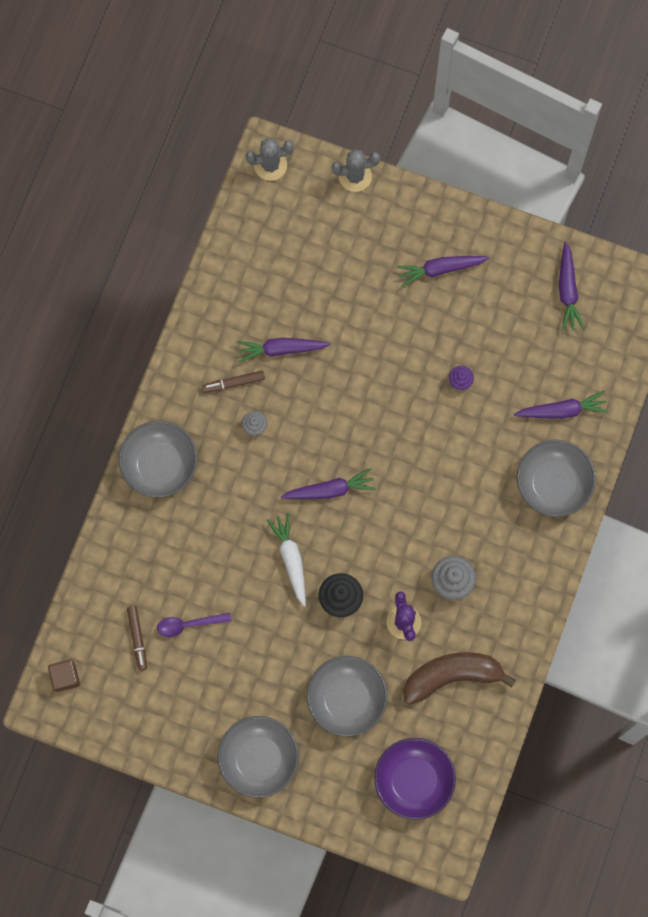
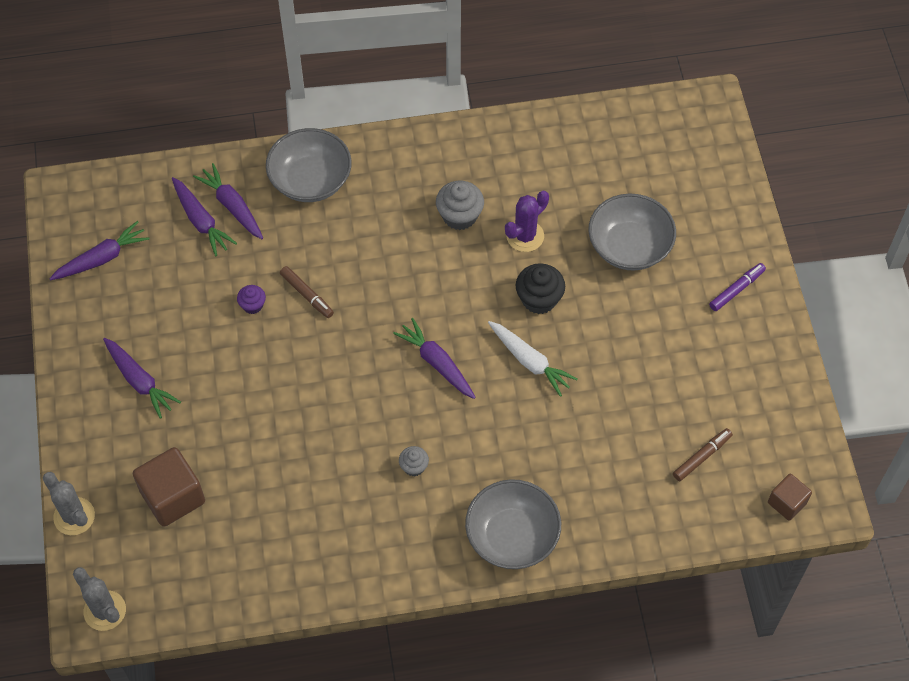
camera: 120 degrees left, 15 degrees down
purple spoon [157,613,231,637] -> none
brown marker [202,371,265,393] -> brown marker moved to [280,266,334,318]
grey bowl [218,716,299,797] -> purple marker [709,263,766,311]
purple carrot [237,338,331,363] -> purple carrot moved to [172,177,237,256]
white carrot [267,513,306,607] -> white carrot turned 90 degrees counterclockwise [488,321,578,397]
purple bowl [374,738,456,820] -> none
brown banana [403,652,516,705] -> none
none -> brown cube [133,447,205,527]

